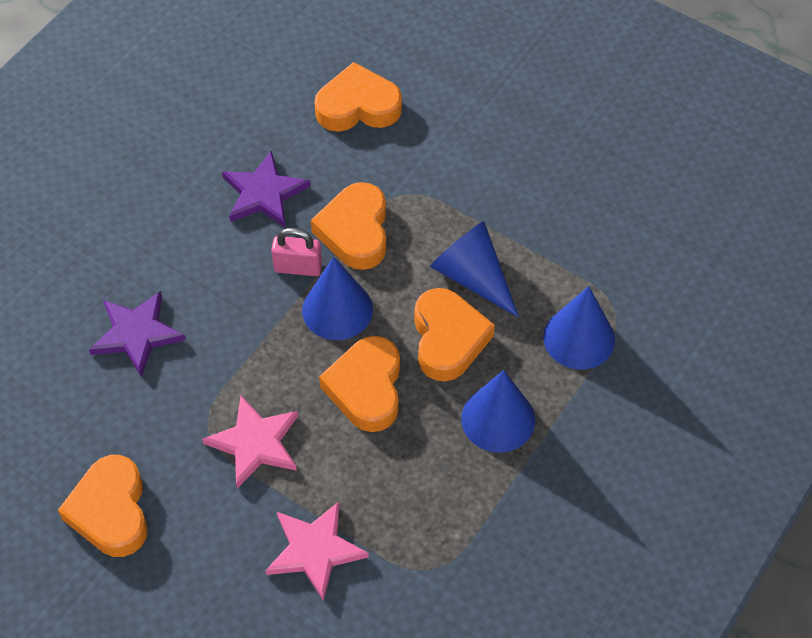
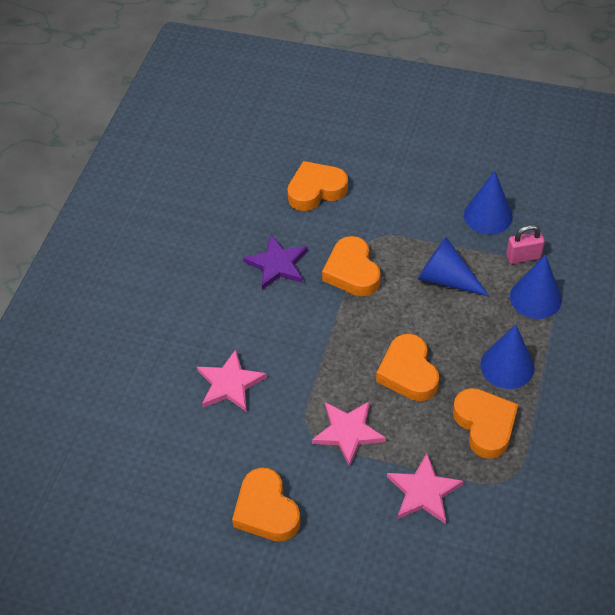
camera: 15 degrees left, 5 degrees down
purple star [89,291,186,377] -> pink star [197,349,267,412]
pink padlock [271,228,322,276] -> pink padlock moved to [506,225,545,264]
blue cone [302,257,373,340] -> blue cone moved to [464,171,513,235]
orange heart [414,288,495,381] -> orange heart moved to [453,388,518,459]

